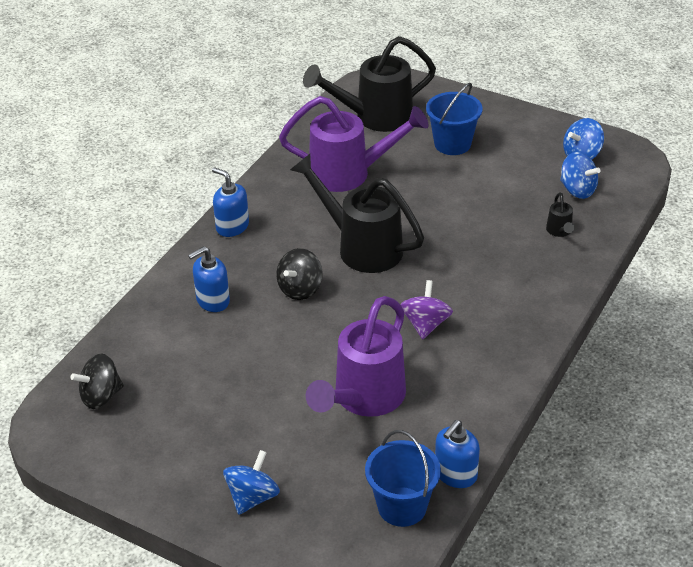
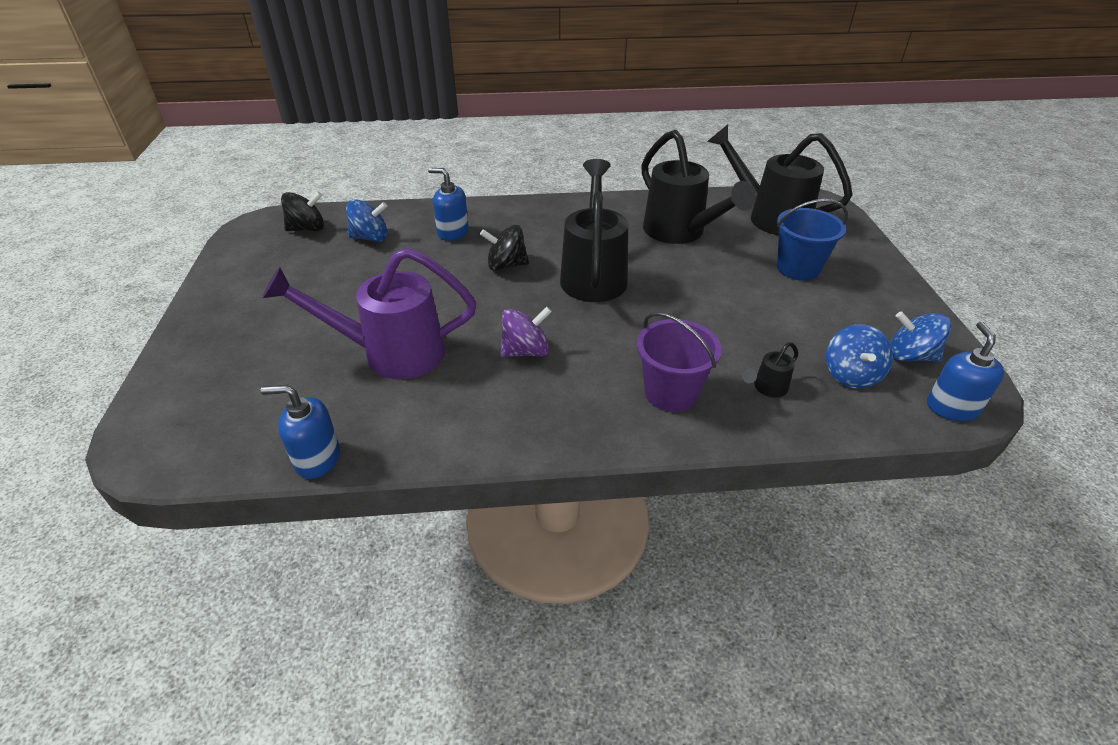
camera: 55 degrees right, 0 degrees up
black spinning top [70,353,124,409] -> black spinning top turned 135 degrees clockwise [281,192,324,231]
blue soap dispenser [212,167,249,237] -> blue soap dispenser moved to [927,321,1004,421]
blue spinning top [223,450,280,515] -> blue spinning top moved to [346,199,387,242]
purple watering can [279,96,429,192] -> black watering can [641,130,756,244]
blue bucket [365,430,441,527] -> none
none -> purple bucket [637,312,722,412]

